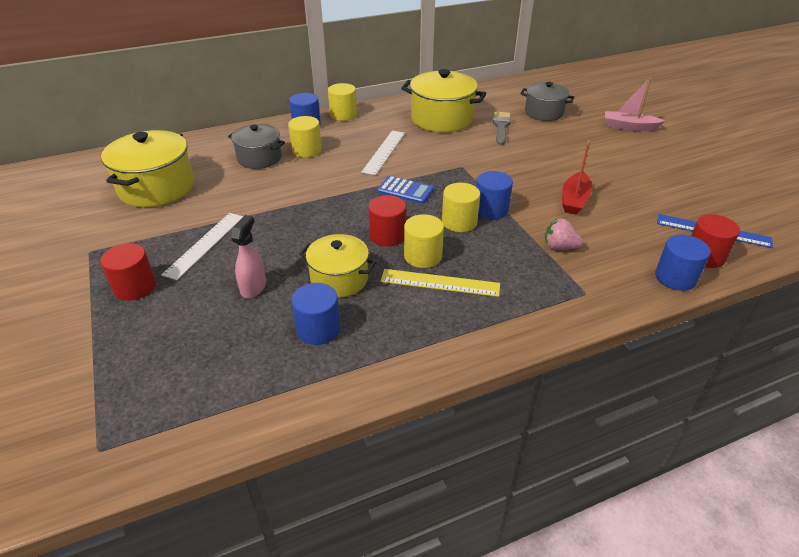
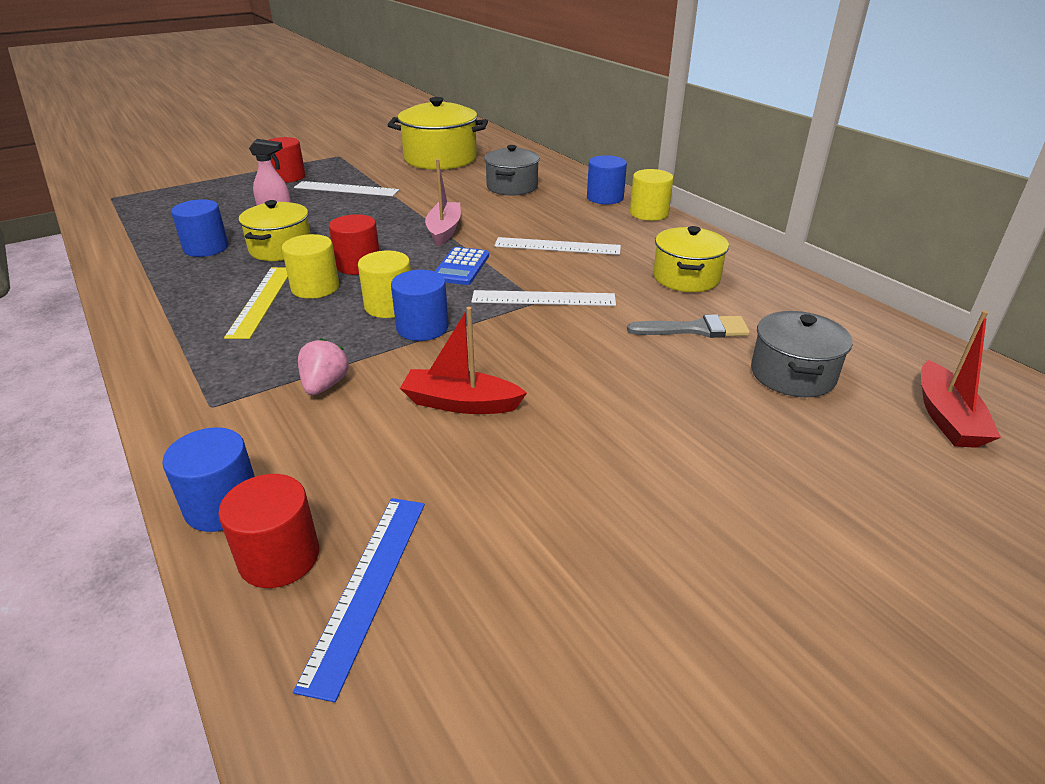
camera: 80 degrees right, 5 degrees down
yellow cylinder [288,116,322,157] -> none
yellow pot [401,69,486,132] -> yellow pot [653,226,729,292], size x0.64
pink boat [605,77,665,131] -> pink boat moved to [425,159,461,246]
none -> white ruler [471,290,616,306]
none -> red boat [921,311,1001,448]

